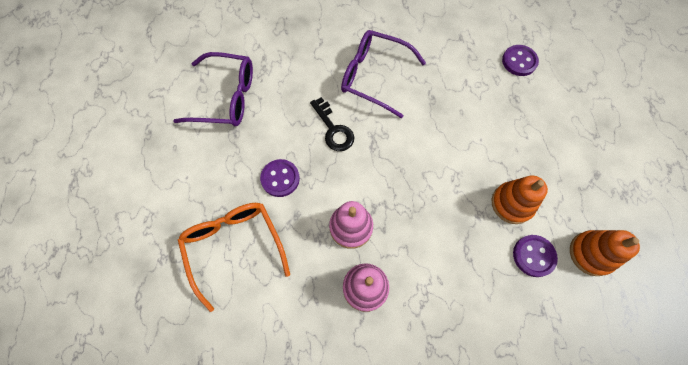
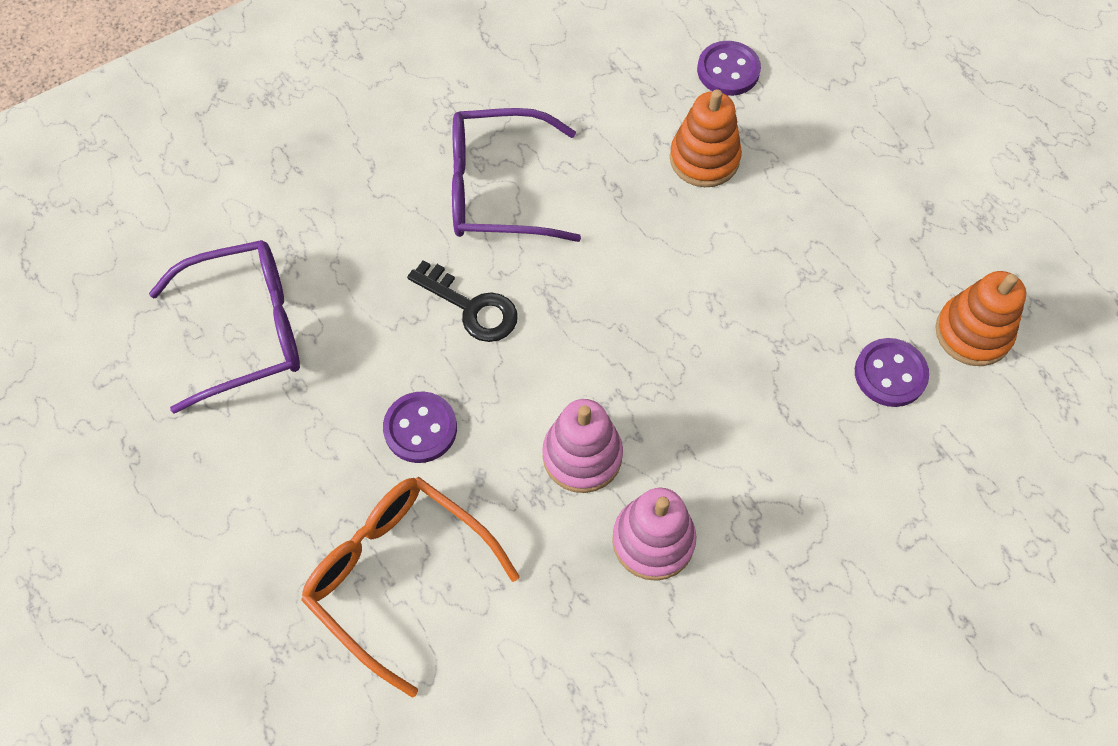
camera: 25 degrees left, 5 degrees down
orange stacking toy [492,176,548,224] -> orange stacking toy moved to [670,89,742,187]

